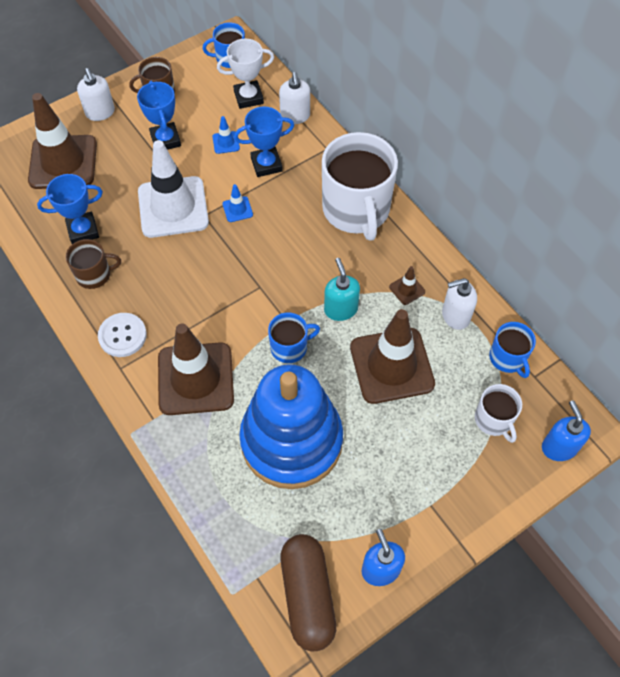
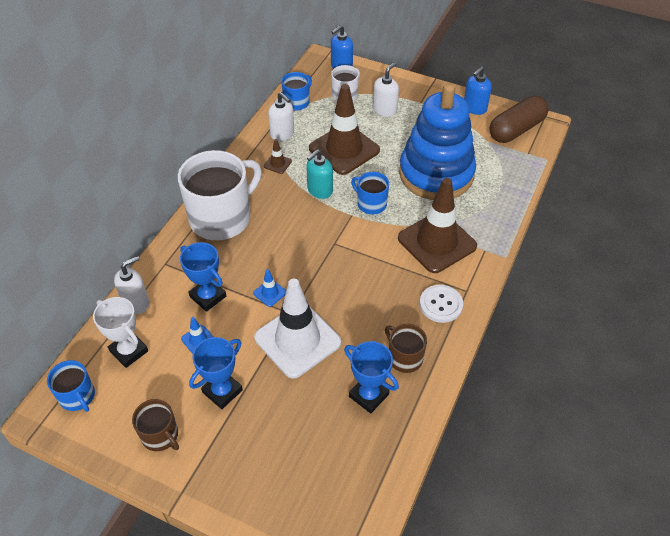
camera: 120 degrees left, 10 degrees down
brown traffic cone [28,93,97,189] -> none
white soap dispenser [77,68,115,121] -> white soap dispenser moved to [373,62,399,117]

